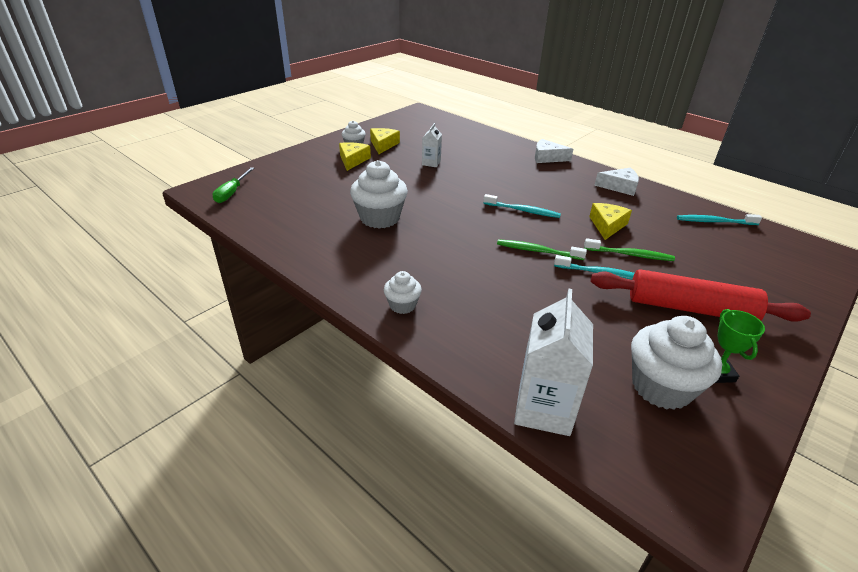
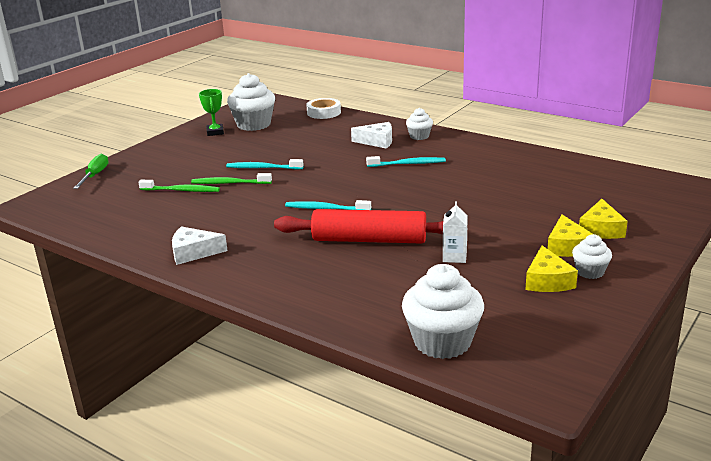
camera: 175 degrees right, 10 degrees down
green screwdriver [212,167,254,203] -> green screwdriver moved to [73,154,109,189]
white cupcake [350,160,408,229] -> white cupcake moved to [402,264,484,359]
green toothbrush [497,239,587,260] -> green toothbrush moved to [138,180,220,192]
white carton [514,289,593,436] -> white tape [306,98,341,119]
white cheese [535,139,573,163] -> white cheese moved to [351,122,392,149]
yellow cheese [589,203,632,240] -> yellow cheese moved to [579,199,628,239]
red rolling pin [590,269,811,322] -> red rolling pin moved to [274,209,443,243]
turquoise toothbrush [677,214,762,225] -> turquoise toothbrush moved to [366,156,446,167]

